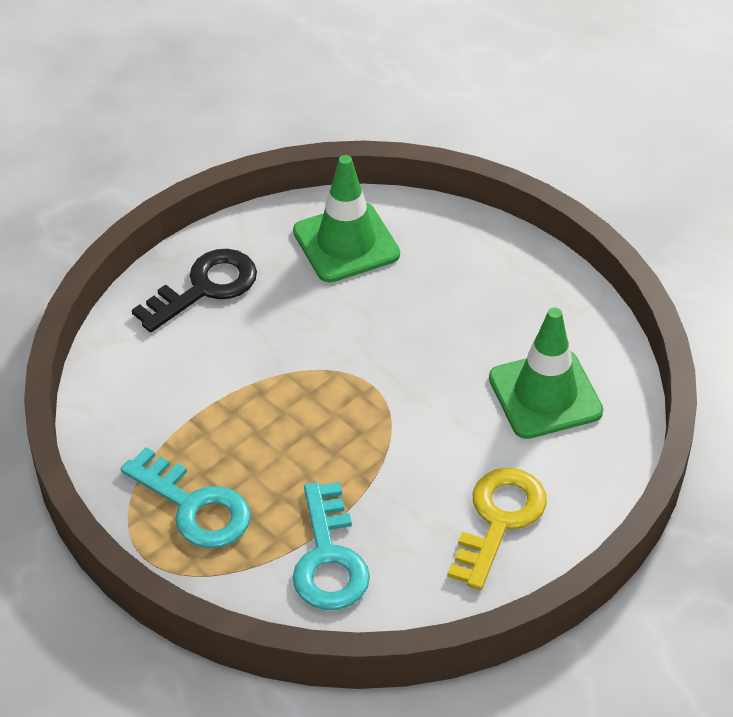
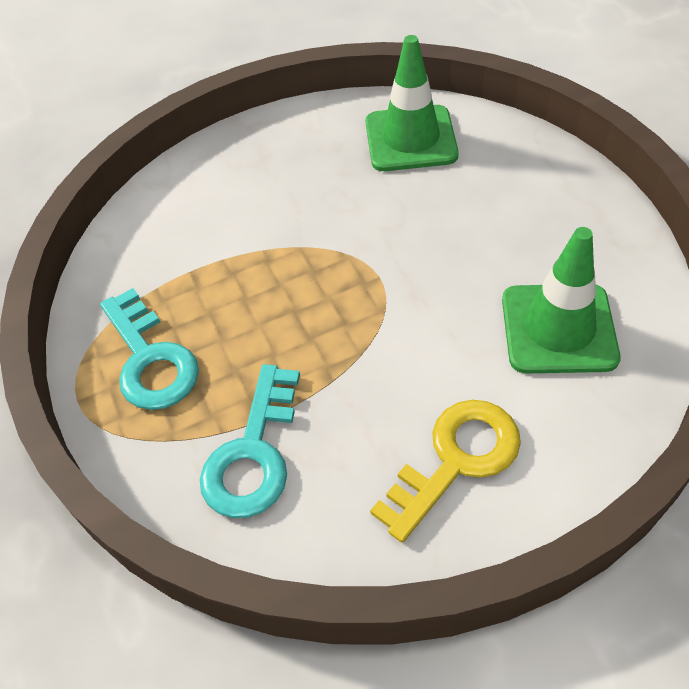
camera: 25 degrees right, 5 degrees up
black key [132,249,257,332] -> none

